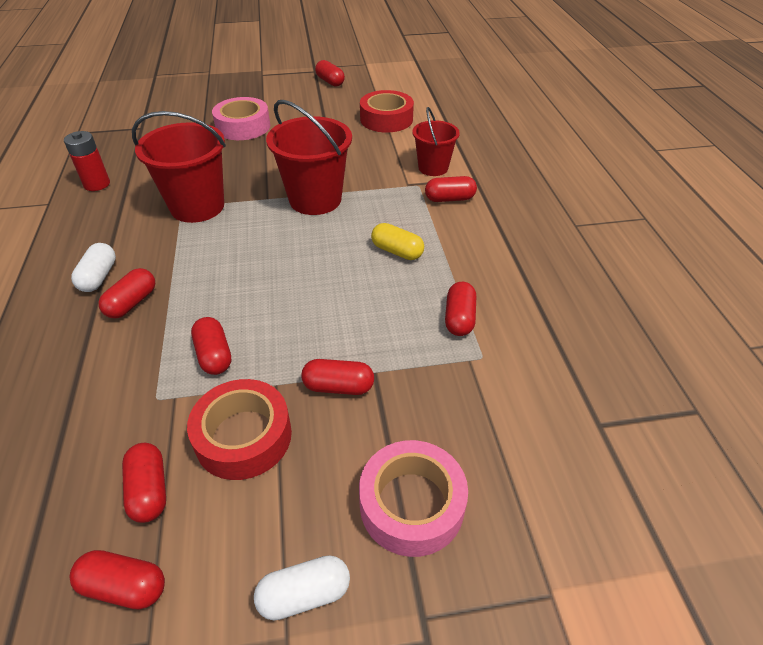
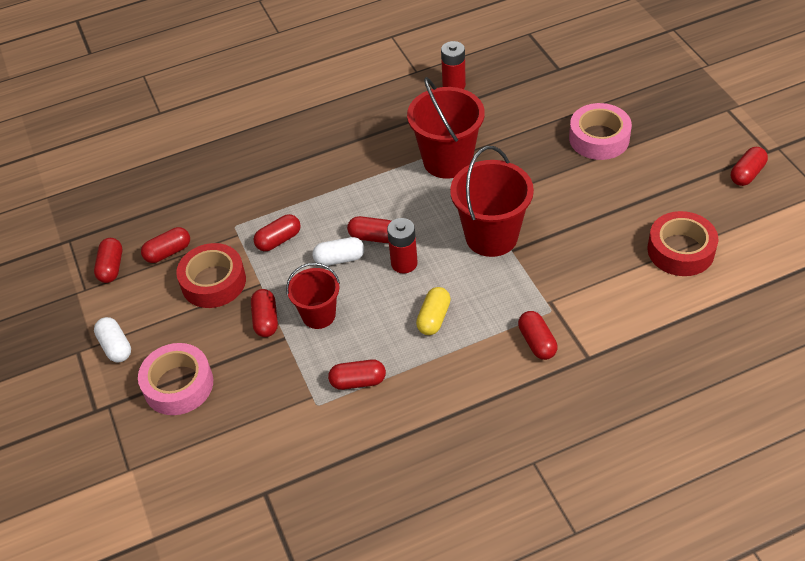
camera: 80 degrees right, 5 degrees up
white capsule [71,243,116,292] -> white capsule moved to [312,237,365,266]
red capsule [99,268,155,318] -> red capsule moved to [347,216,391,243]
red bucket [412,107,460,176] -> red bucket moved to [286,263,340,329]
none -> red battery [387,218,418,273]

